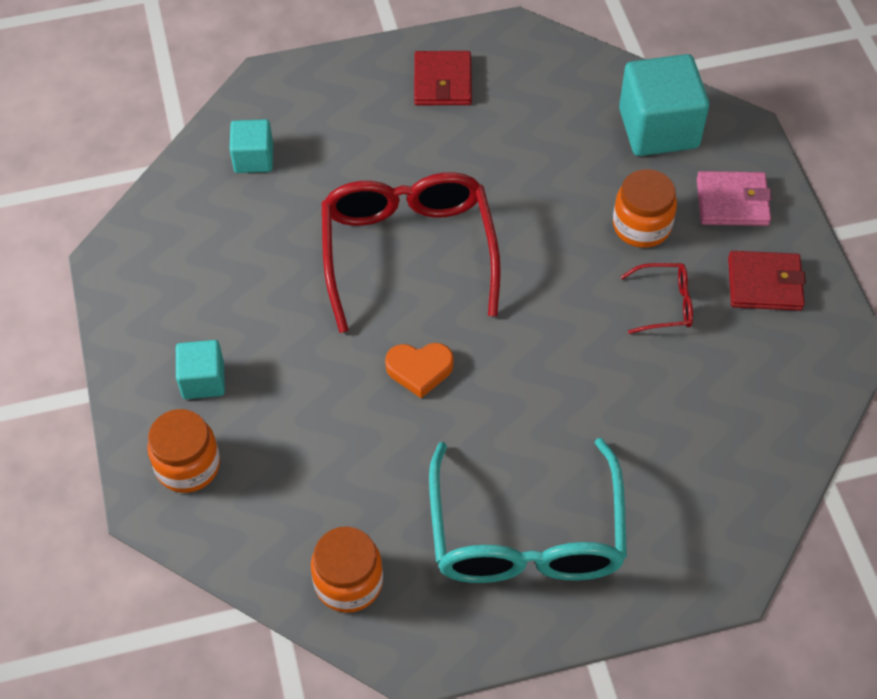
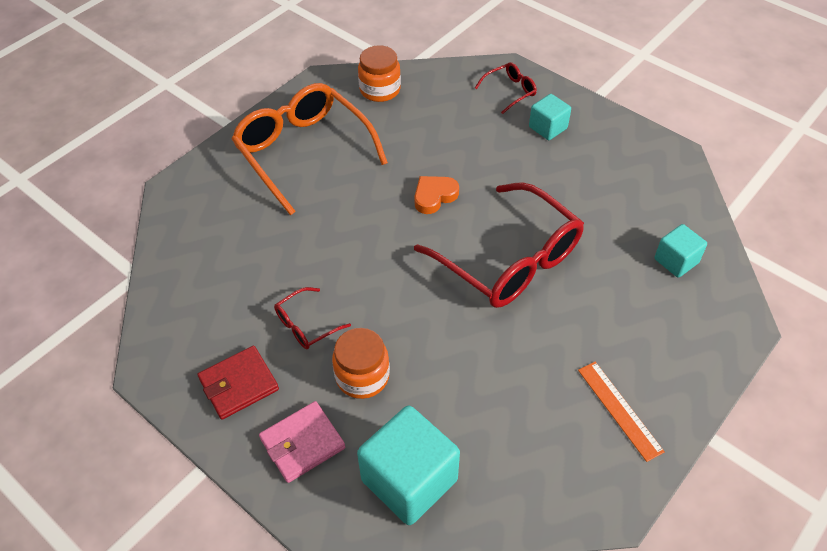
camera: 145 degrees right, 5 degrees down
orange jar [147,409,220,493] -> red glasses [475,62,537,114]
red wallet [414,51,472,105] -> orange ruler [578,362,665,462]
turquoise glasses [429,438,627,583] -> orange glasses [232,83,388,216]

